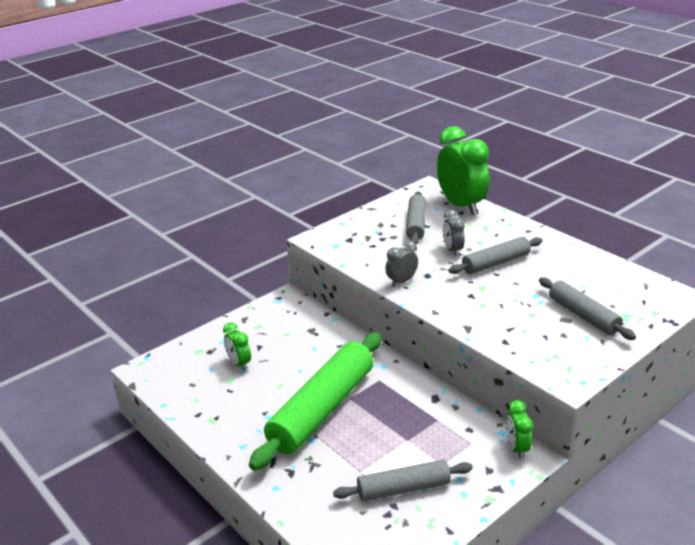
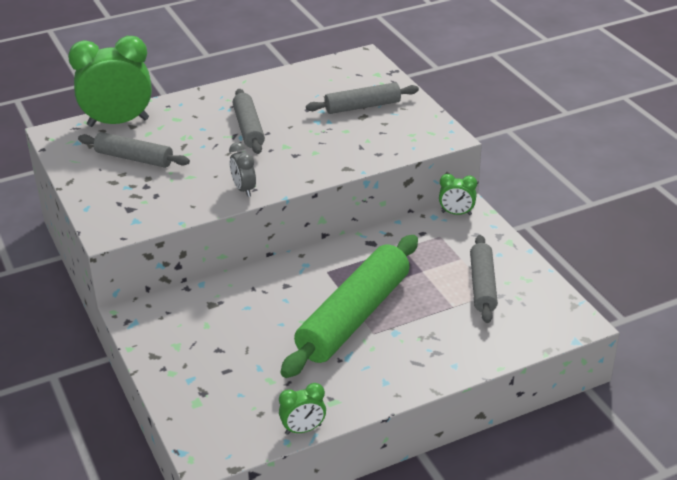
camera: 75 degrees left, 5 degrees up
green clock [223,322,251,371] -> green clock moved to [279,383,326,435]
green rolling pin [249,332,382,471] -> green rolling pin turned 75 degrees clockwise [281,235,418,378]
grey clock [443,209,465,256] -> none

